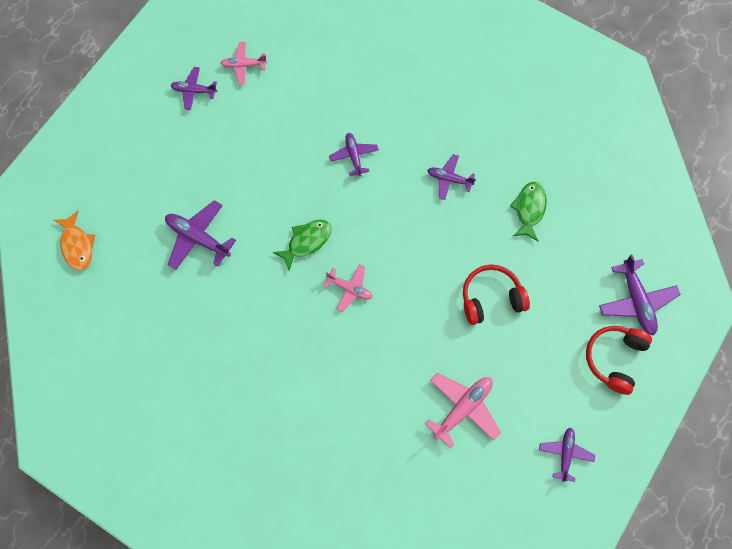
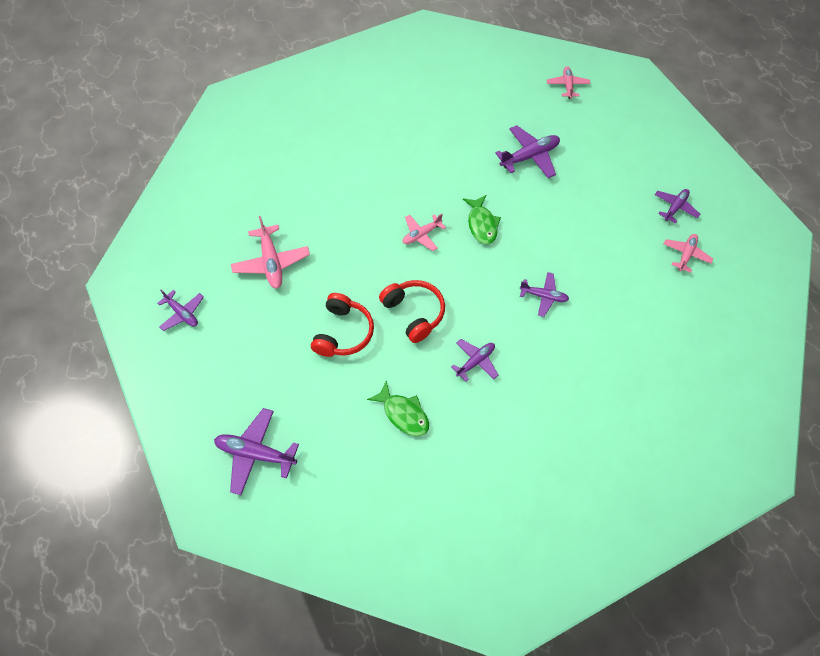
camera: 120 degrees right, 10 degrees down
orange fish [54,211,95,270] -> pink plane [547,66,590,99]
red headphones [586,326,652,395] -> red headphones moved to [379,280,445,343]

